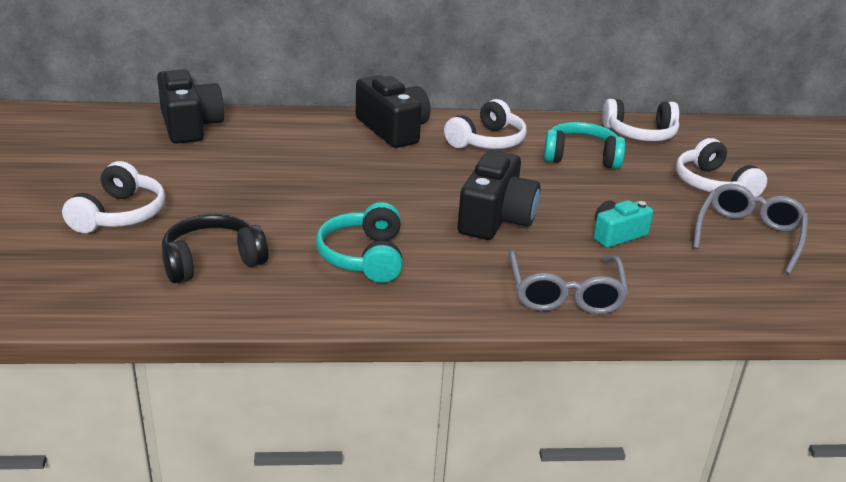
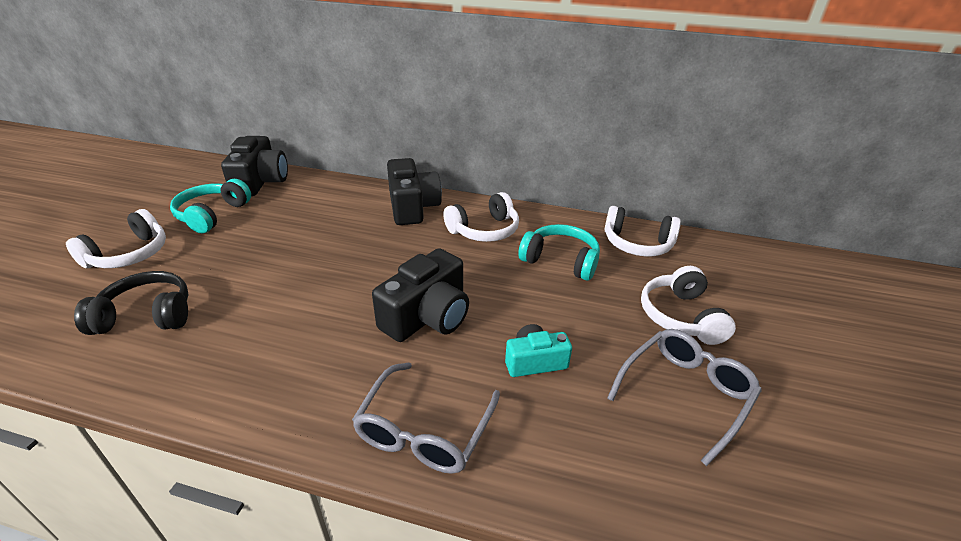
camera: 20 degrees right, 5 degrees up
turquoise headphones [316,202,403,283] -> turquoise headphones moved to [170,179,251,233]

